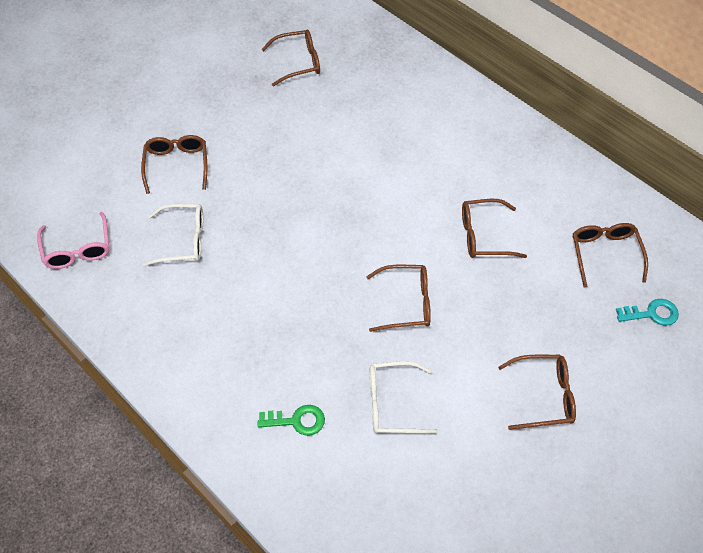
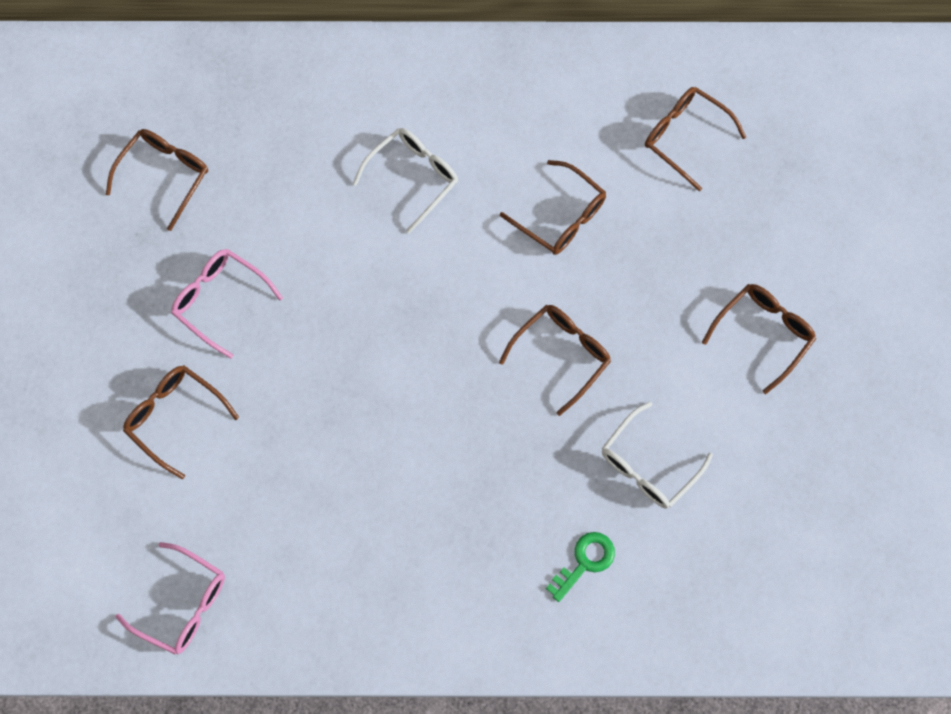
camera: 45 degrees left, 15 degrees up
white glasses [142,204,203,266] -> white glasses moved to [353,128,458,233]
brown glasses [462,199,527,258] -> brown glasses turned 90 degrees counterclockwise [500,160,606,255]
turquoise key [616,299,679,326] -> none
none -> pink glasses [171,249,283,359]

